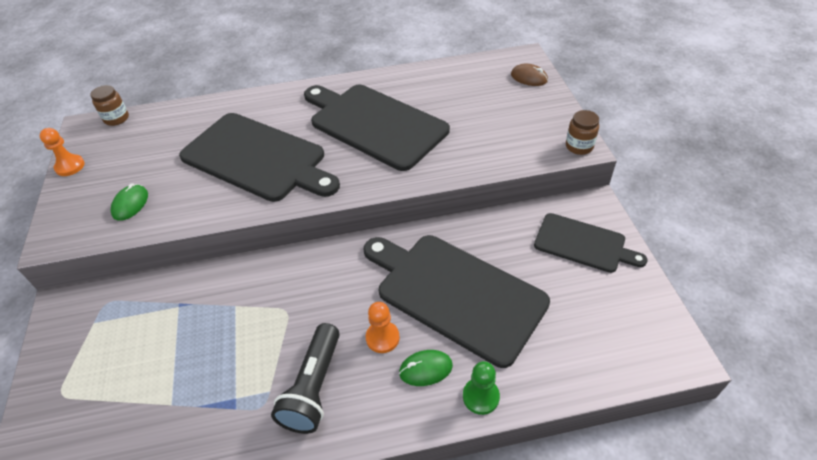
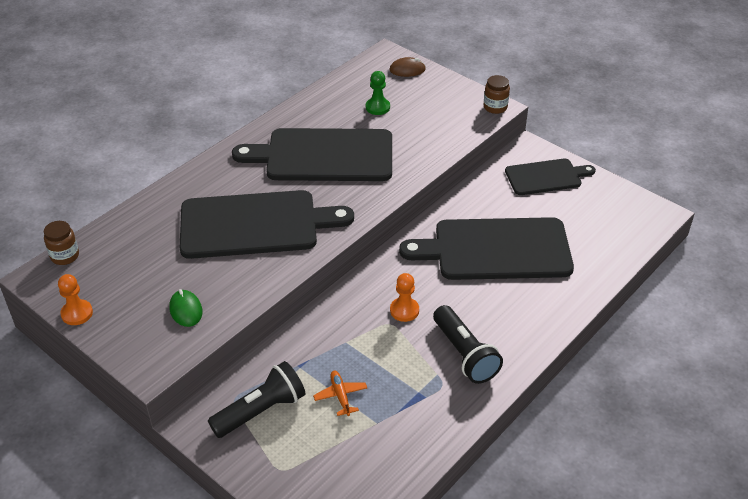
camera: 40 degrees left, 5 degrees down
orange pawn [366,302,400,353] -> orange pawn moved to [390,273,419,322]
green mouse [399,350,453,386] -> none
green pawn [463,361,500,415] -> green pawn moved to [366,71,390,115]
none -> black flashlight [208,361,306,438]
none -> orange plane [313,370,367,416]

